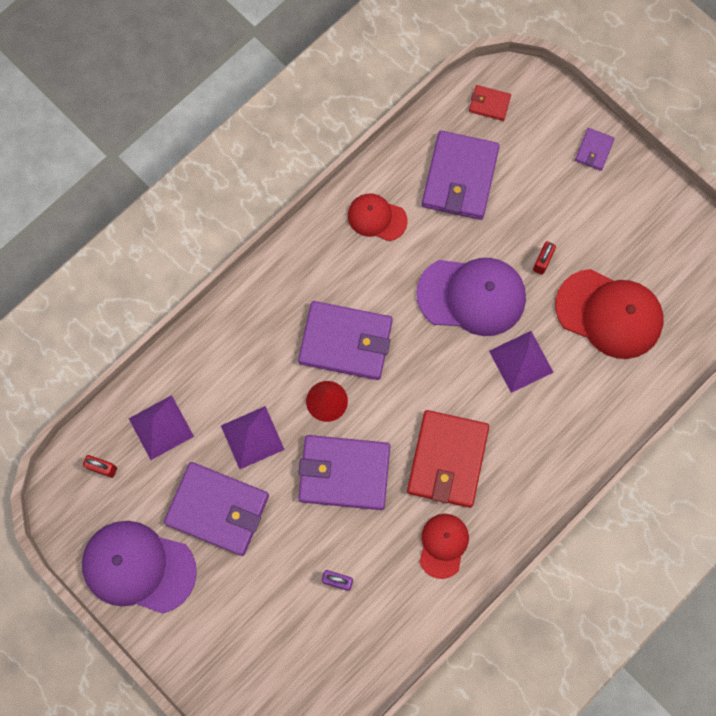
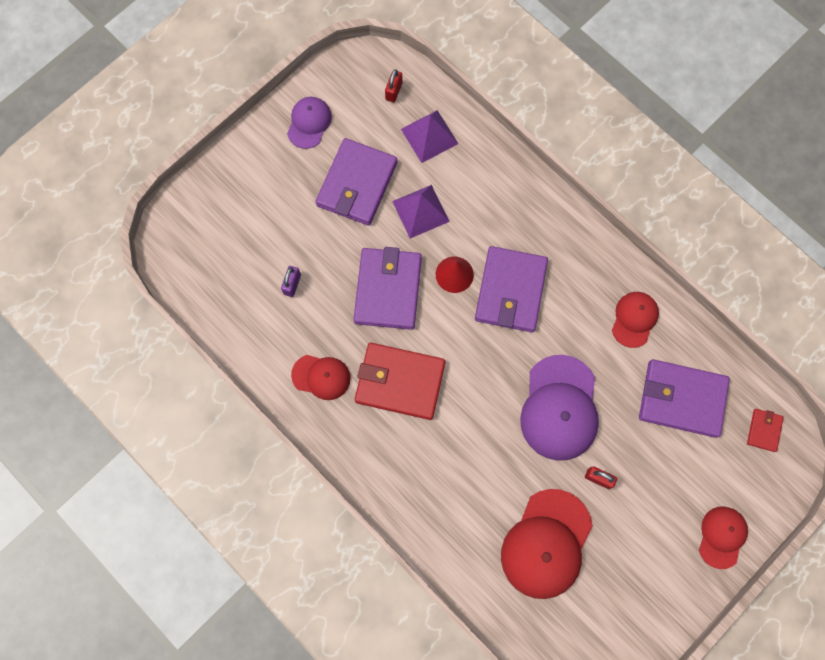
camera: 90 degrees right, 0 degrees up
purple cap [82,521,197,614] -> purple cap [287,97,332,149], size x0.57
purple pyramid [489,331,554,393] -> none
purple wallet [575,128,615,171] -> red cap [699,506,748,569]

